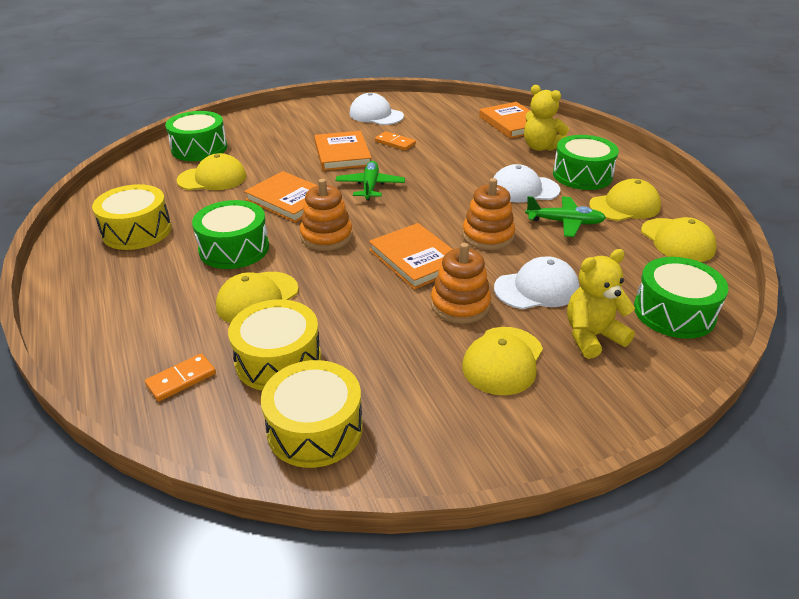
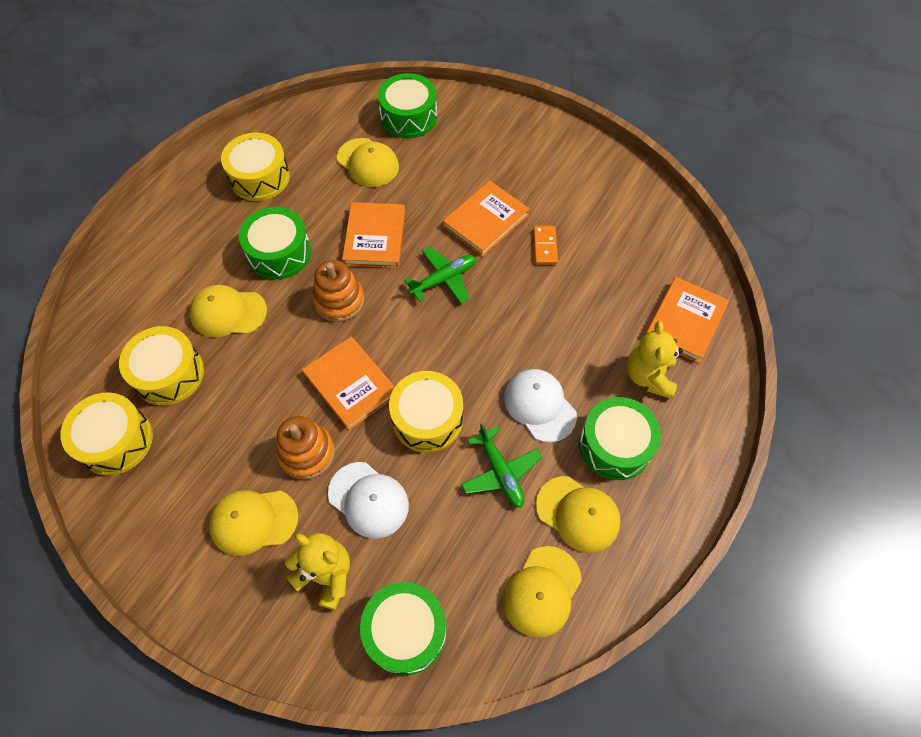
camera: 55 degrees right, 25 degrees up
orange domino [145,353,216,401] -> none
white cap [350,93,404,125] -> none
orange book [369,223,453,290] -> orange book turned 60 degrees counterclockwise [302,337,395,430]
orange stacking toy [462,178,515,250] -> yellow drum [389,371,463,453]

